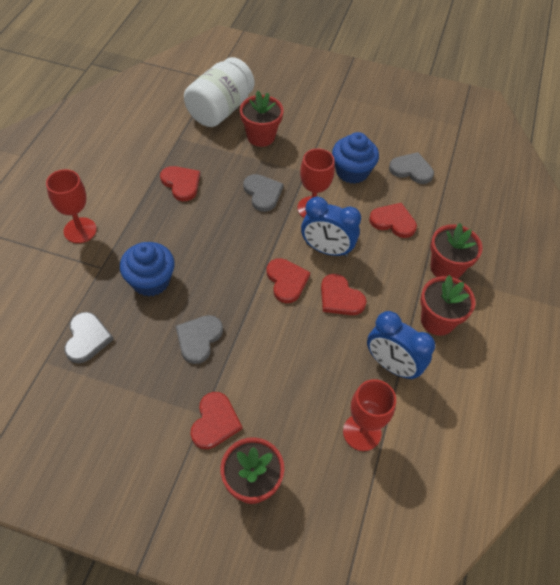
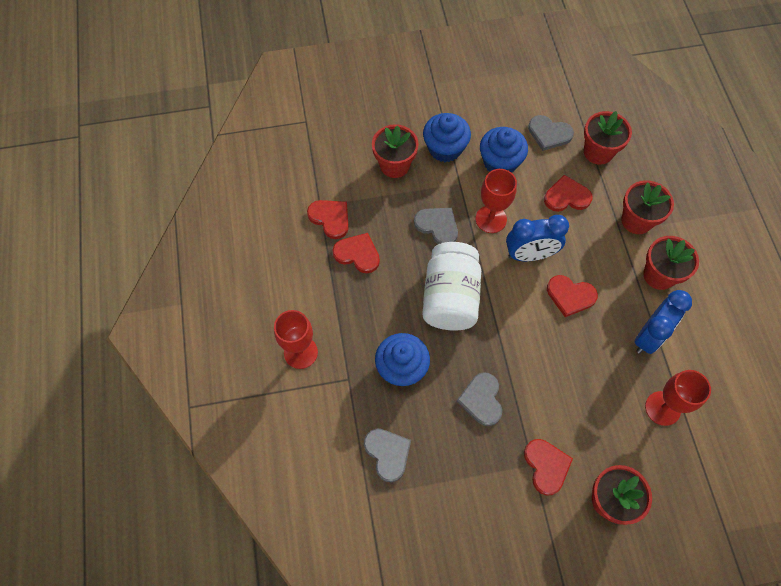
camera: 25 degrees left, 10 degrees up
white jar [184,57,255,127] -> white jar moved to [422,242,481,330]
red heart [266,258,311,303] -> red heart moved to [307,200,349,239]
blue clock [367,311,435,380] -> blue clock turned 60 degrees counterclockwise [634,290,692,354]
grey heart [389,152,434,184] -> grey heart turned 150 degrees counterclockwise [528,115,574,151]
none -> blue cupcake [423,113,471,162]
none -> red flower pot [584,111,632,165]

